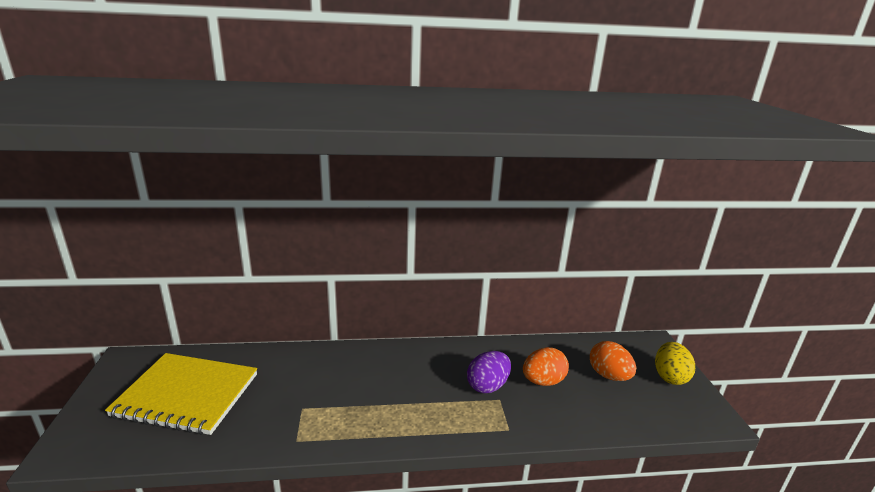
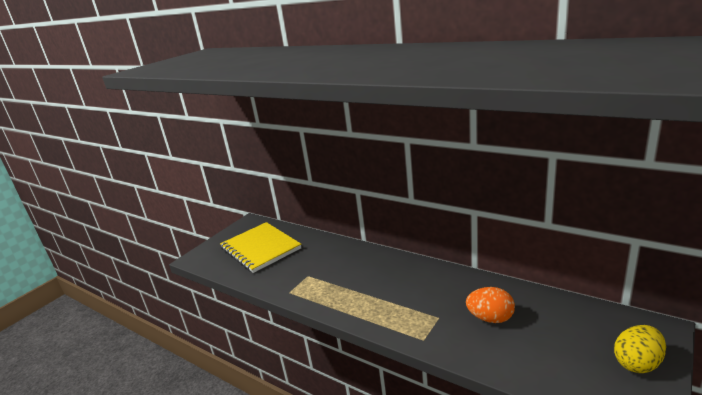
camera: 45 degrees right, 0 degrees up
purple egg [467,351,511,393] -> none
orange egg [590,341,636,381] -> none

